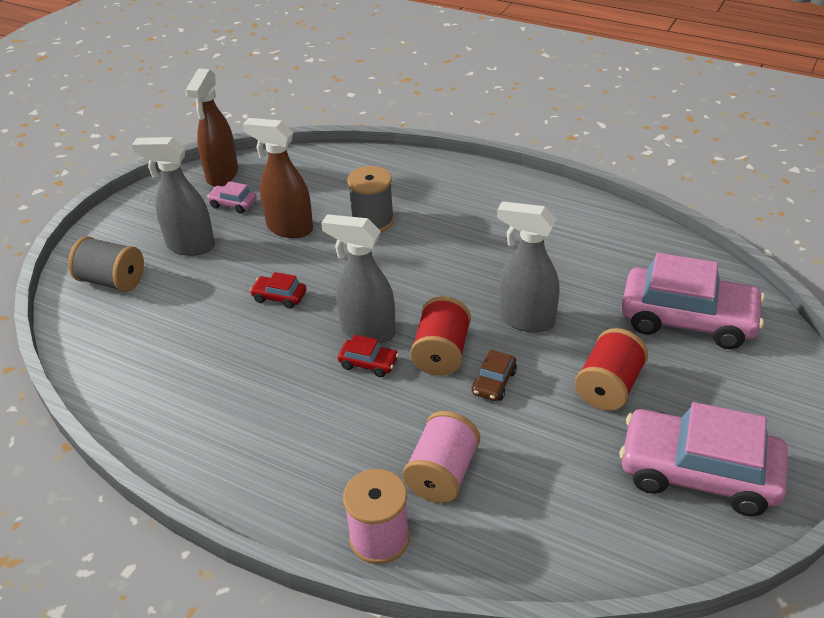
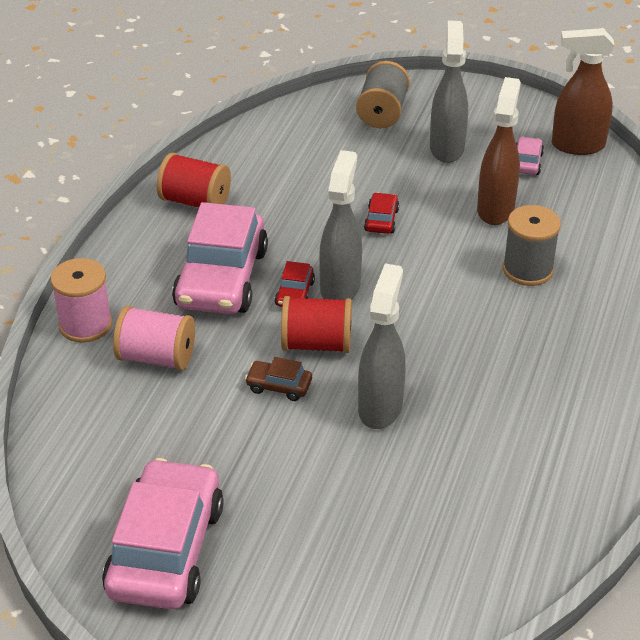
camera: 80 degrees right, 0 degrees up
red spool [575,328,648,411] -> red spool moved to [157,153,231,207]
pink car [621,253,765,349] -> pink car moved to [172,202,268,314]

